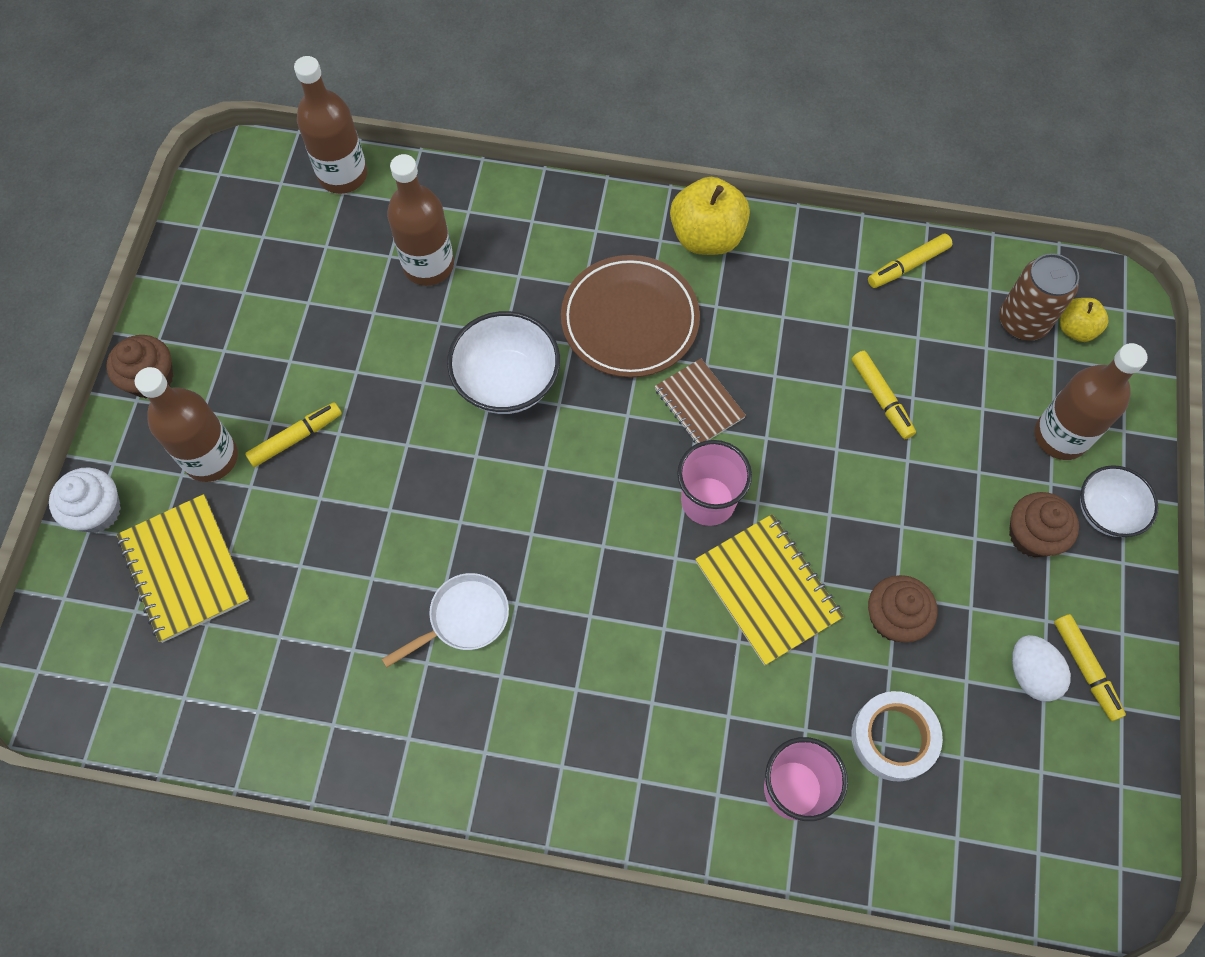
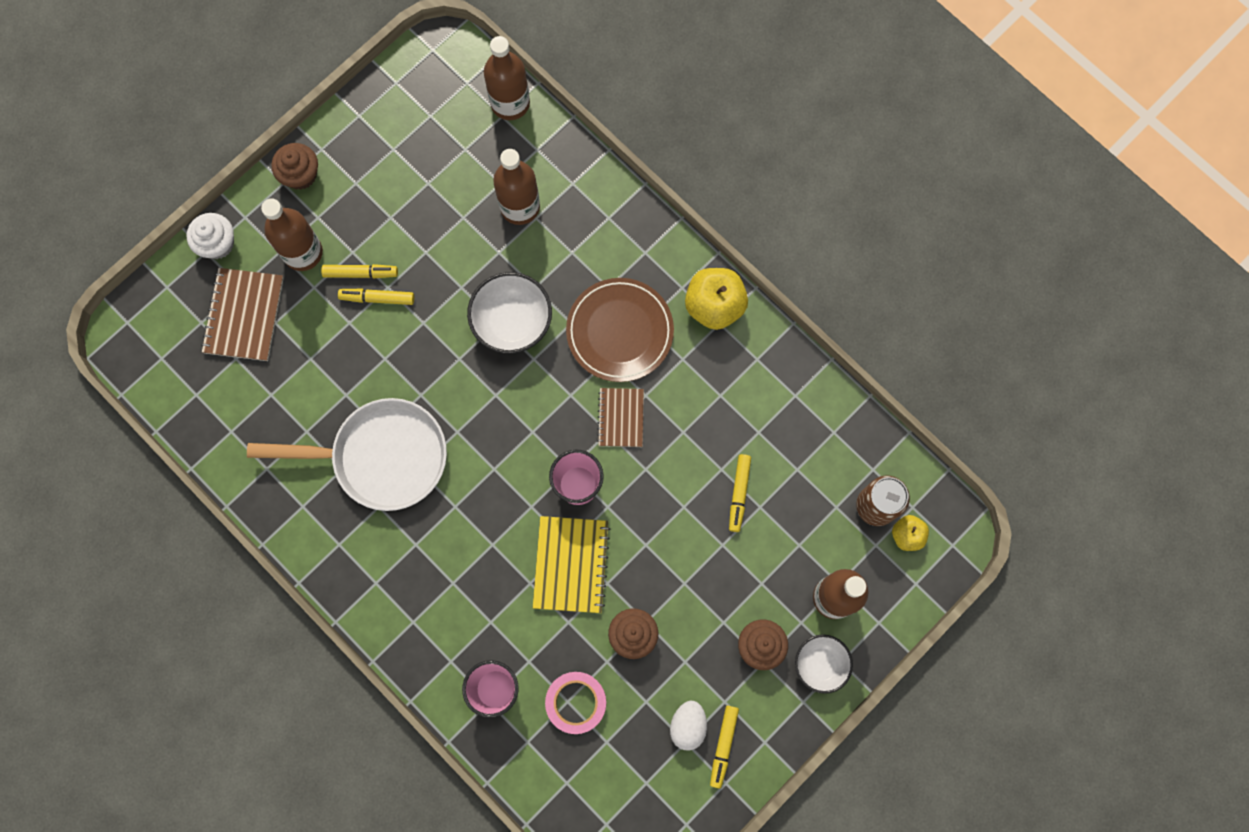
camera: 35 degrees right, 10 degrees up
yellow notebook [117,494,250,643] -> brown notebook [201,268,284,361]
white pan [382,573,509,667] -> white pan [247,398,447,511], size x2.02
white tape [851,691,943,781] -> pink tape [545,672,606,734]
yellow marker [868,233,952,288] -> yellow marker moved to [338,289,414,305]

